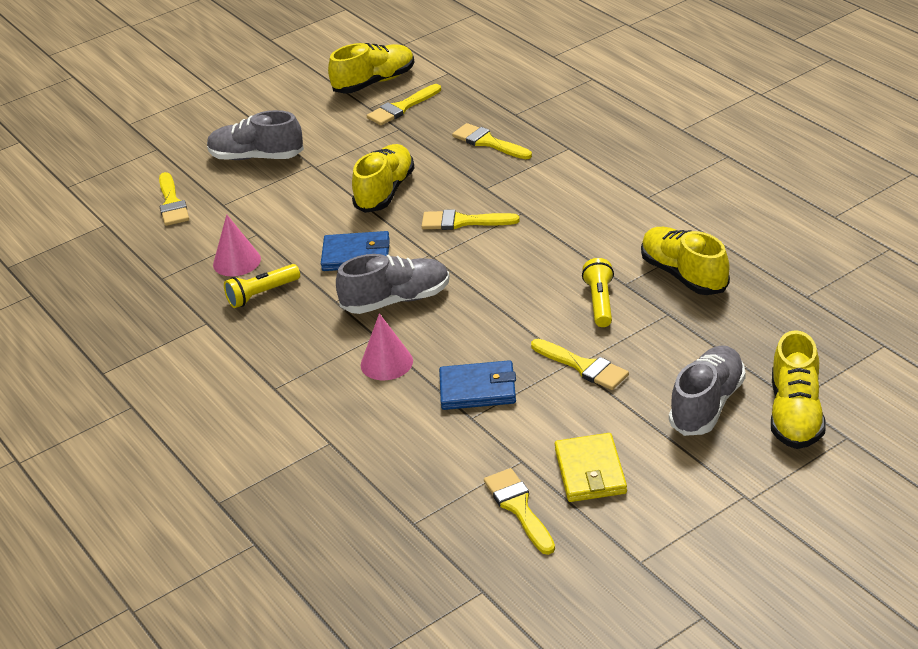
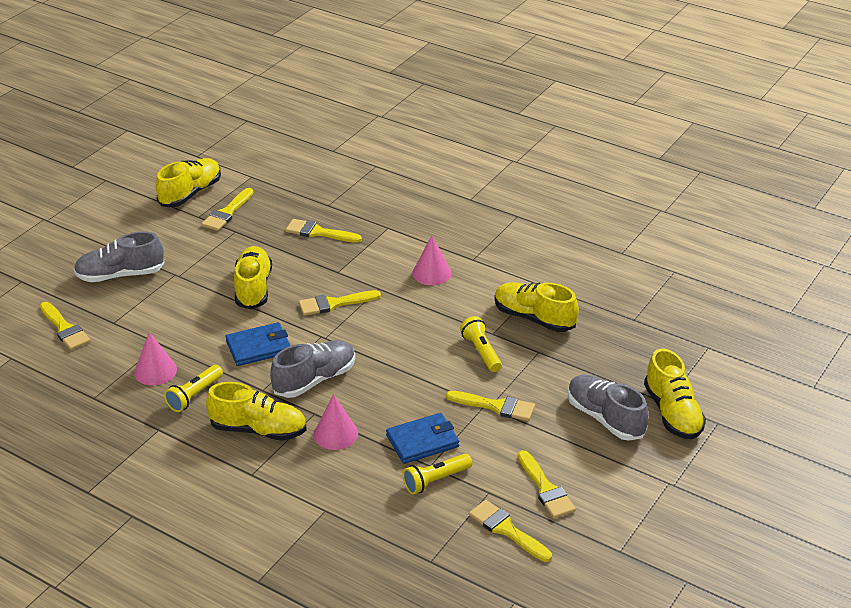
camera: 25 degrees left, 0 degrees up
yellow wallet [555,433,627,502] -> yellow brush [518,450,576,518]
grey shoe [669,346,746,436] -> grey shoe turned 45 degrees counterclockwise [568,375,649,441]
none -> yellow shoe [206,382,307,441]
none -> yellow flashlight [402,454,472,495]
none -> pink cone [412,235,452,285]

